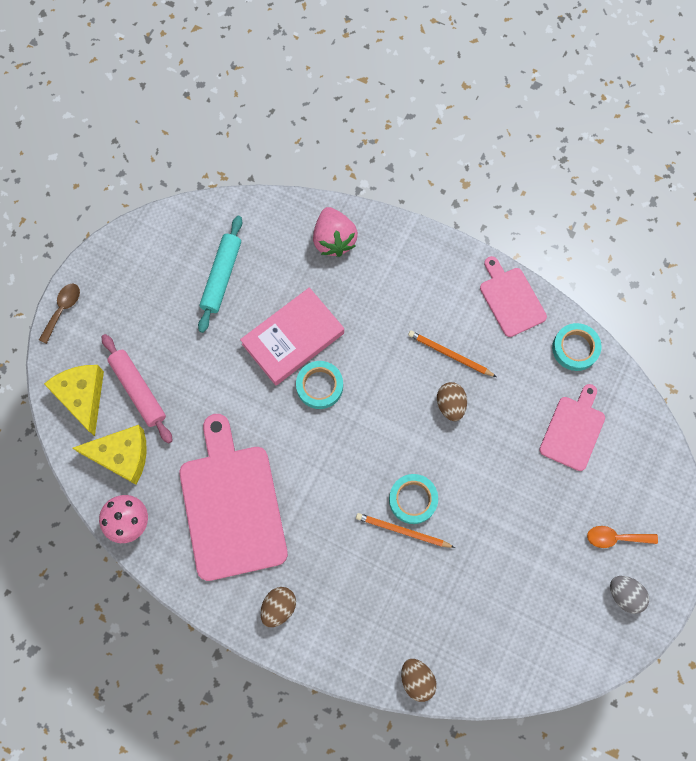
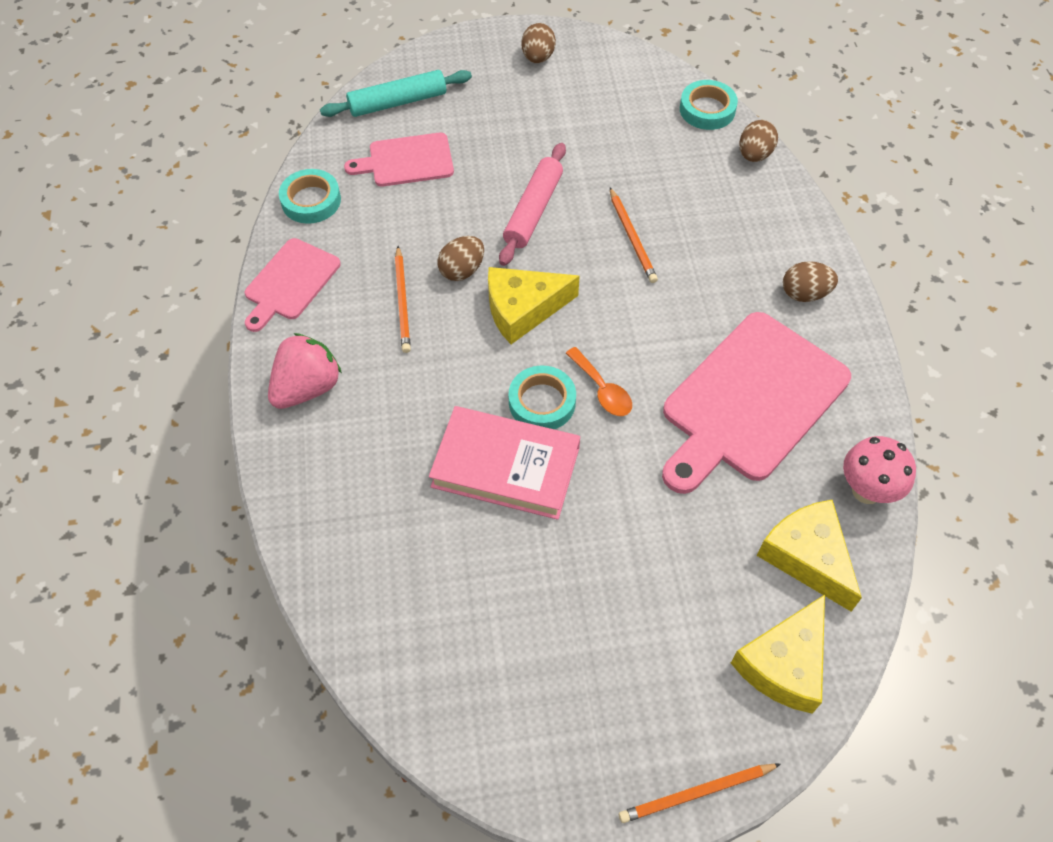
camera: 125 degrees left, 15 degrees down
brown spoon [39,284,80,344] -> orange pencil [619,764,781,823]
pink rolling pin [102,334,173,444] -> pink rolling pin moved to [499,143,566,266]
turquoise rolling pin [198,216,242,333] -> turquoise rolling pin moved to [320,70,472,117]
pink strawberry [313,207,358,257] -> pink strawberry moved to [268,333,342,409]
turquoise tape [389,474,438,524] -> turquoise tape moved to [680,80,738,130]
orange spoon [587,526,658,548] -> orange spoon moved to [566,347,632,416]
grey egg [610,576,649,614] -> brown egg [522,23,556,63]
none -> yellow cheese [488,267,580,344]

